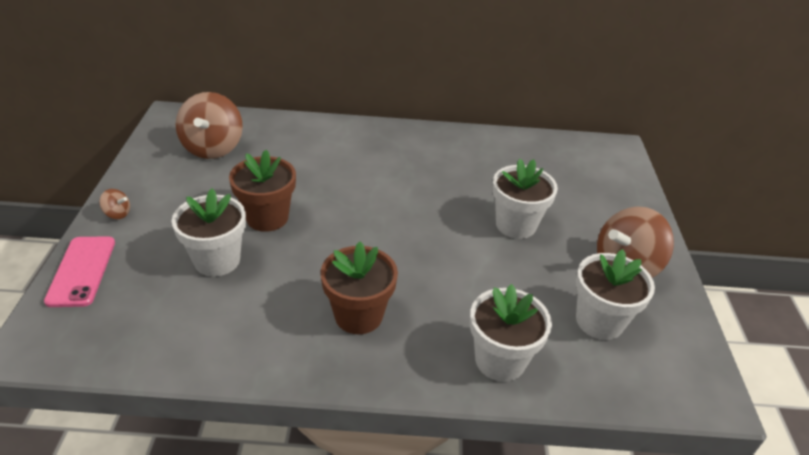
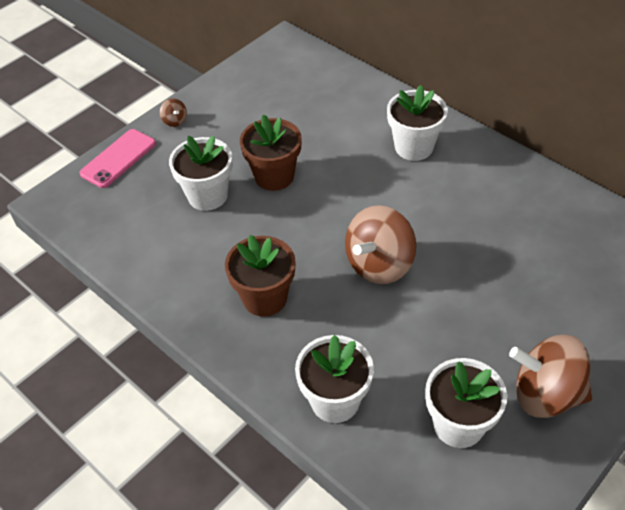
camera: 45 degrees right, 10 degrees up
brown spinning top [176,92,243,159] -> brown spinning top moved to [345,205,416,284]
white flower pot [493,159,558,239] -> white flower pot moved to [387,85,448,161]

